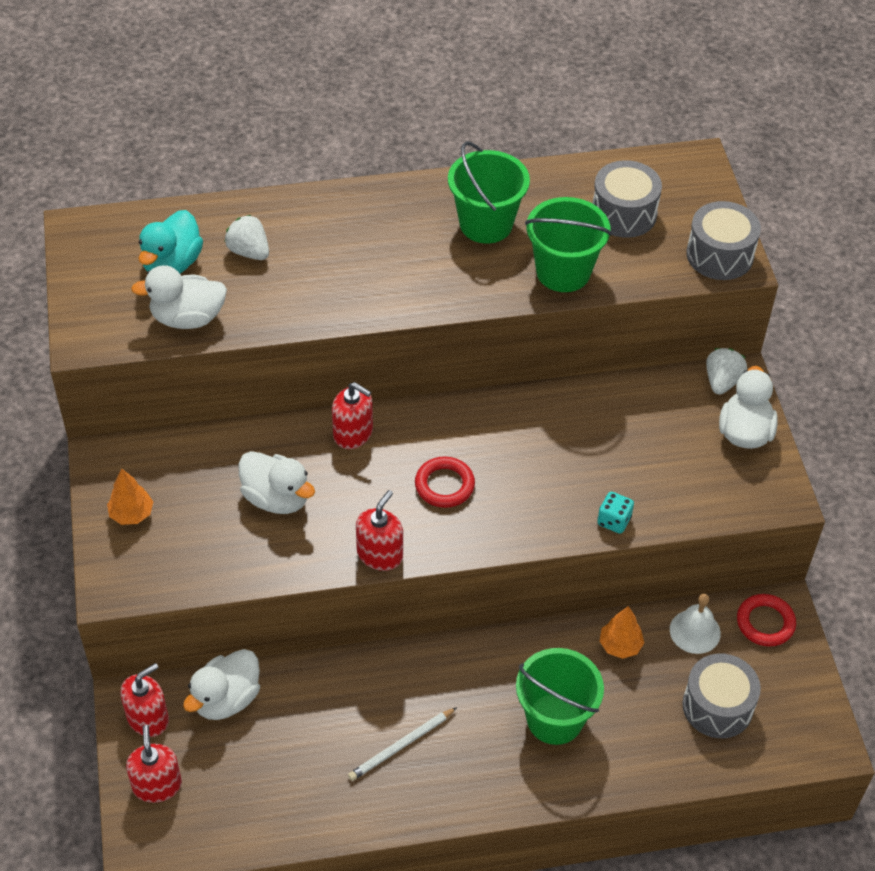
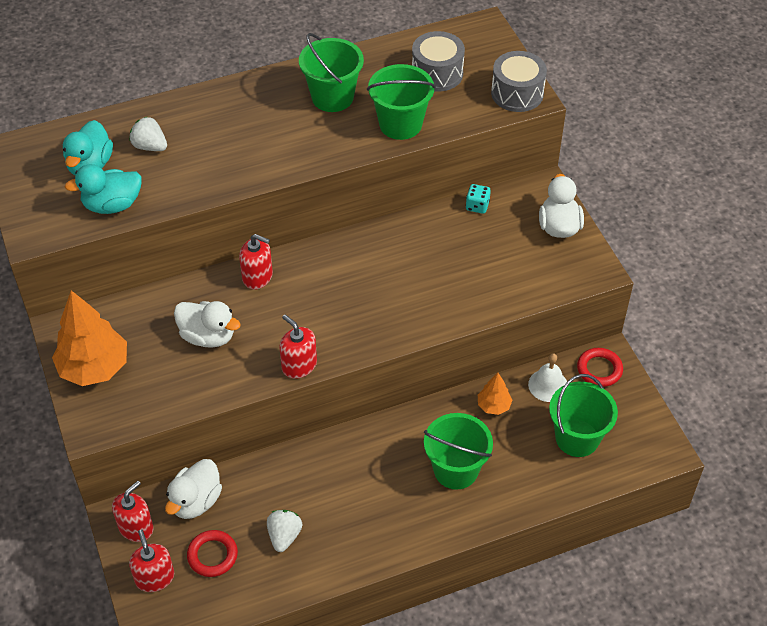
camera: 10 degrees left, 0 degrees up
orange tree [107,469,153,525] -> orange tree [52,290,127,386], size x2.00
white duck [131,265,227,329] -> turquoise duck [65,164,142,214]
white pencil [348,707,457,781] -> none
red soap dispenser [356,490,403,571] -> red soap dispenser turned 60 degrees counterclockwise [279,315,317,379]
red ring [415,457,475,508] -> red ring moved to [187,530,238,577]
turquoise dice [597,492,634,534] -> turquoise dice moved to [466,184,491,214]
grey drum [682,654,761,738] -> green bucket [549,374,618,457]
white strawberry [706,348,747,395] -> white strawberry moved to [267,510,302,552]

